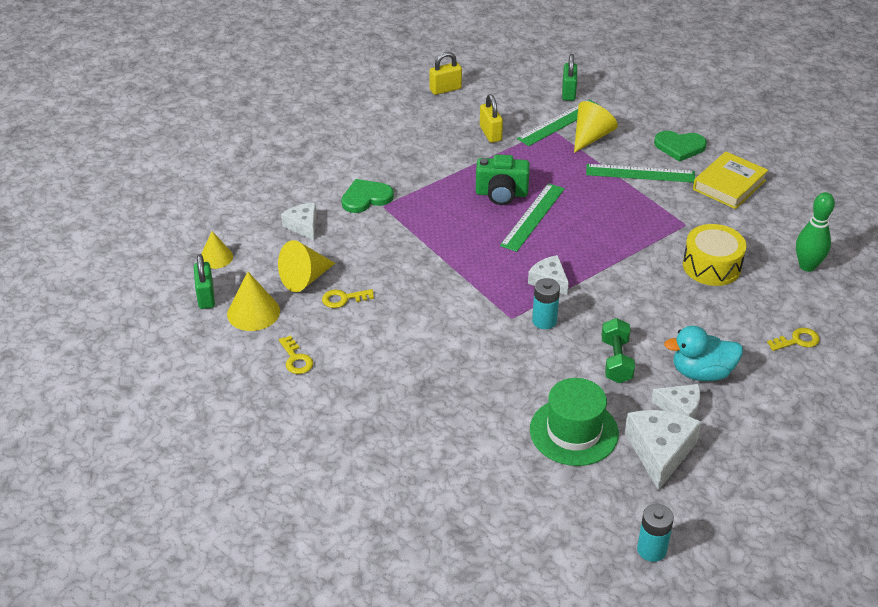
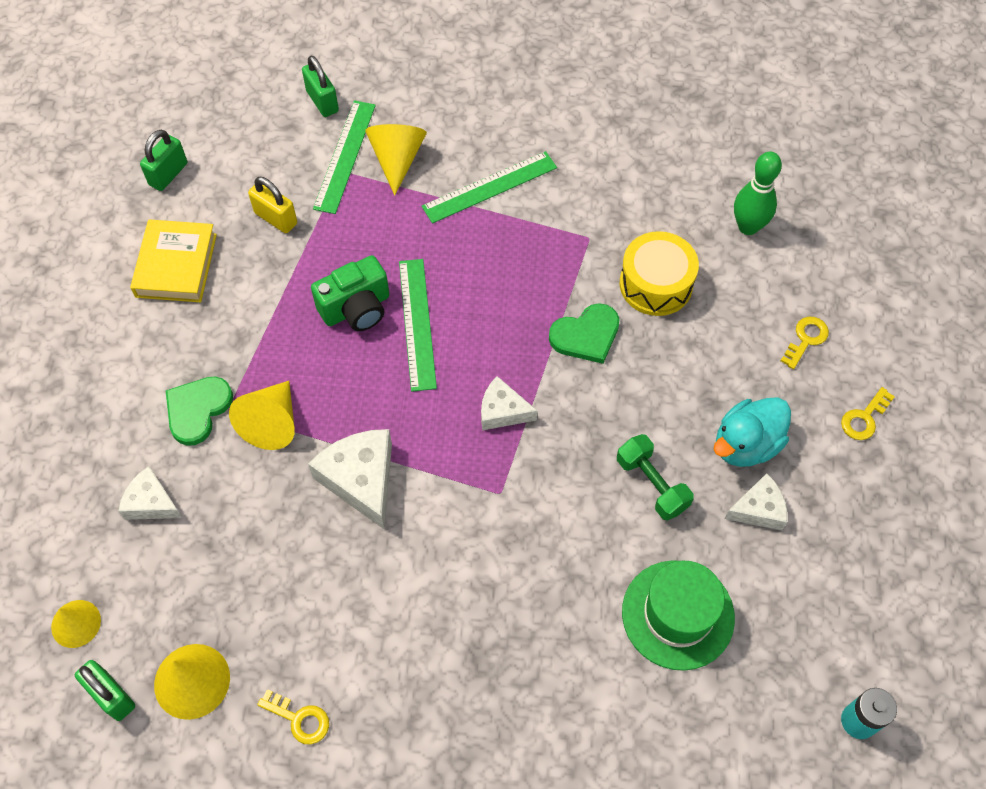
camera: 35 degrees left, 20 degrees up
yellow cone [278,240,335,292] -> yellow cone moved to [229,381,295,450]
yellow key [322,289,374,308] -> yellow key moved to [841,387,895,440]
yellow padlock [429,52,462,95] -> green padlock [140,130,187,191]
turquoise battery [532,278,560,329] -> none
white cheese [625,410,702,491] -> white cheese moved to [308,429,392,530]
green heart [654,131,707,162] -> green heart moved to [549,303,620,364]
yellow book [693,152,768,209] -> yellow book moved to [130,219,217,302]

